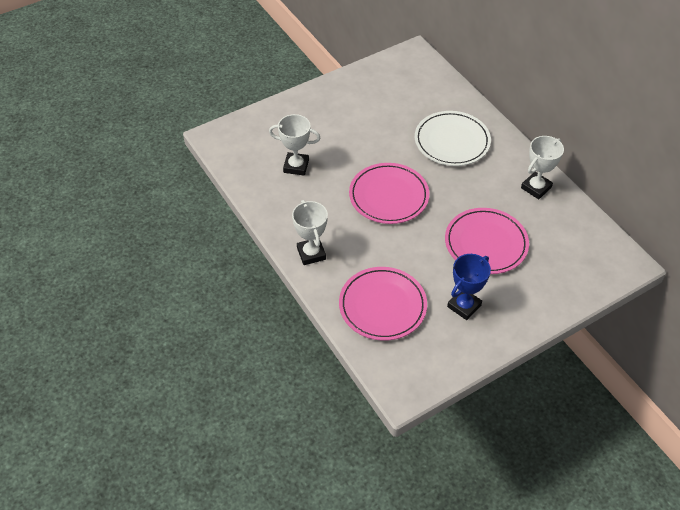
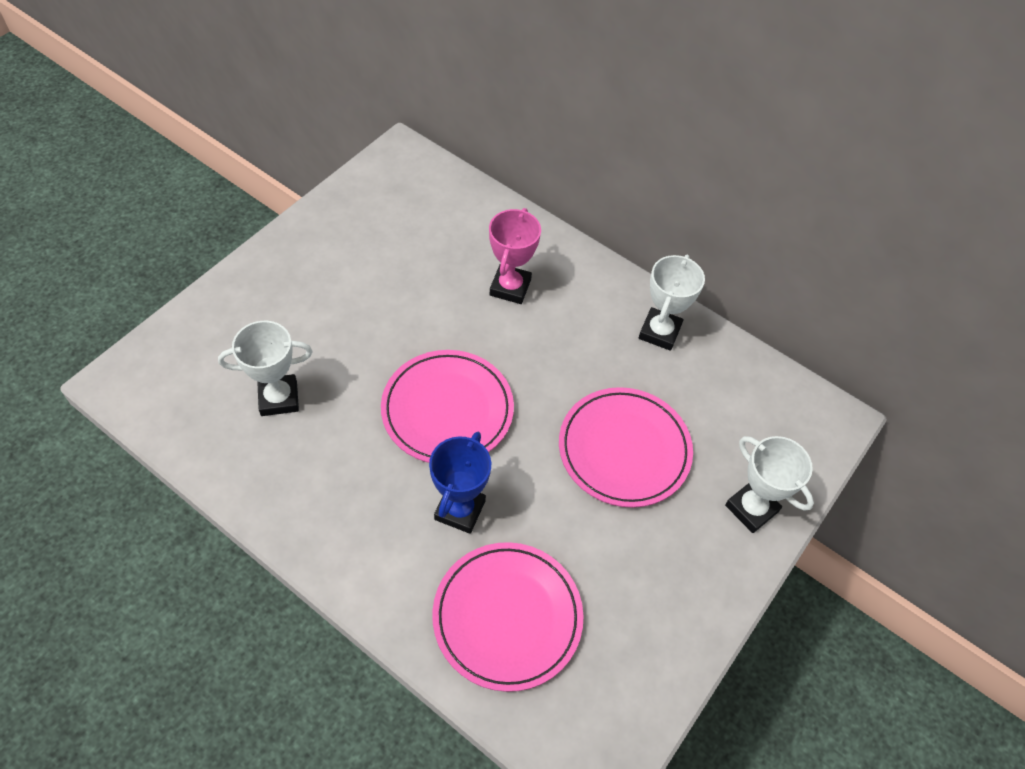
camera: 25 degrees left, 5 degrees up
white trophy [292,200,328,265] -> white trophy moved to [725,436,814,533]
white plate [415,111,491,166] -> pink trophy [489,208,541,304]
blue trophy [447,254,491,320] -> blue trophy moved to [429,432,491,534]

